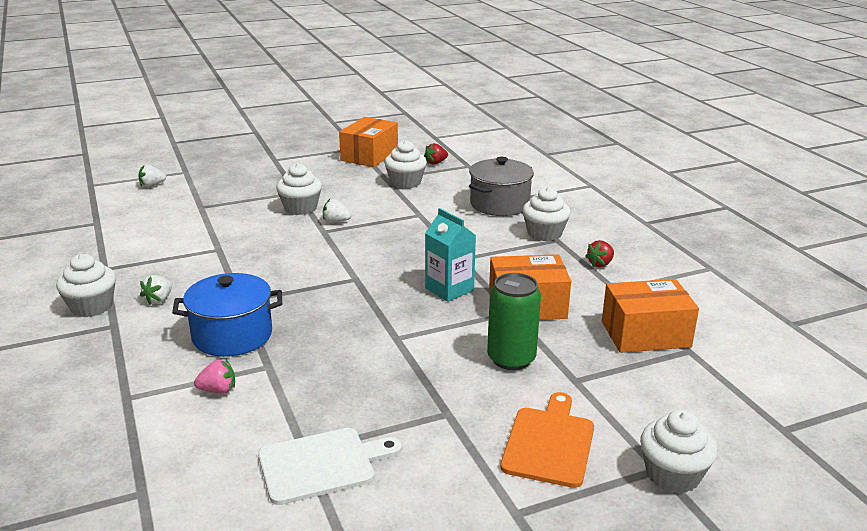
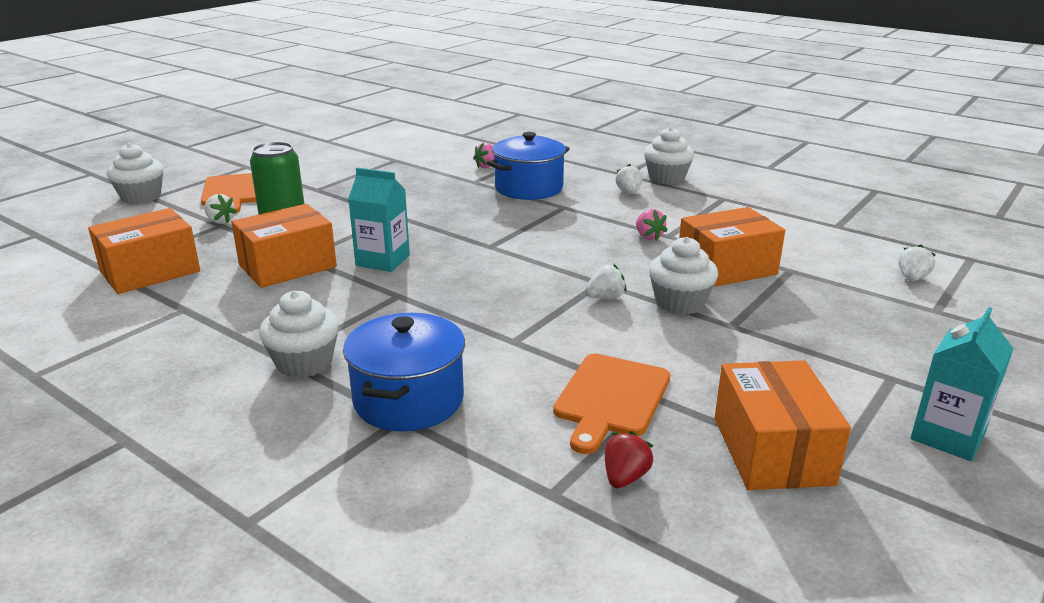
camera: 150 degrees right, 0 degrees up
white cutting board [258,428,402,505] -> none
white cupcake [384,140,427,189] -> orange cutting board [553,353,670,454]
grey pot [469,157,534,216] -> blue pot [343,313,465,431]
red strawberry [585,240,614,267] -> none
none -> white strawberry [204,194,237,224]
none -> pink strawberry [636,209,668,241]
none -> orange box [679,207,785,287]
none -> turquoise carton [911,307,1014,461]

